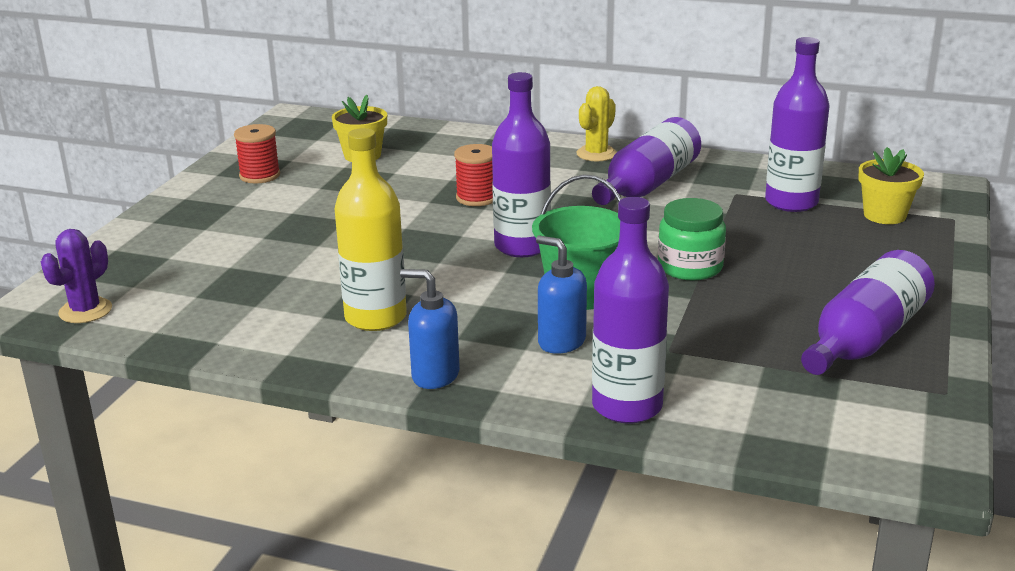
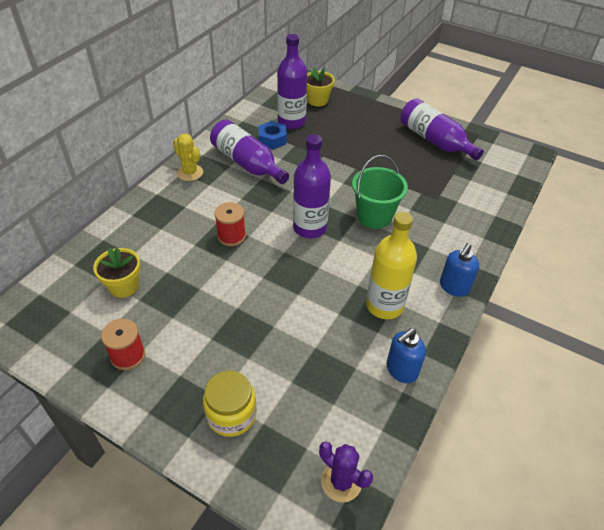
camera: 80 degrees left, 20 degrees up
blue soap dispenser [536,235,587,354] -> blue soap dispenser moved to [387,328,426,383]
purple bottle [592,197,669,423] -> none
green jar [658,198,726,281] -> none
none -> yellow jar [203,371,257,437]
none -> blue nut [258,121,287,150]

